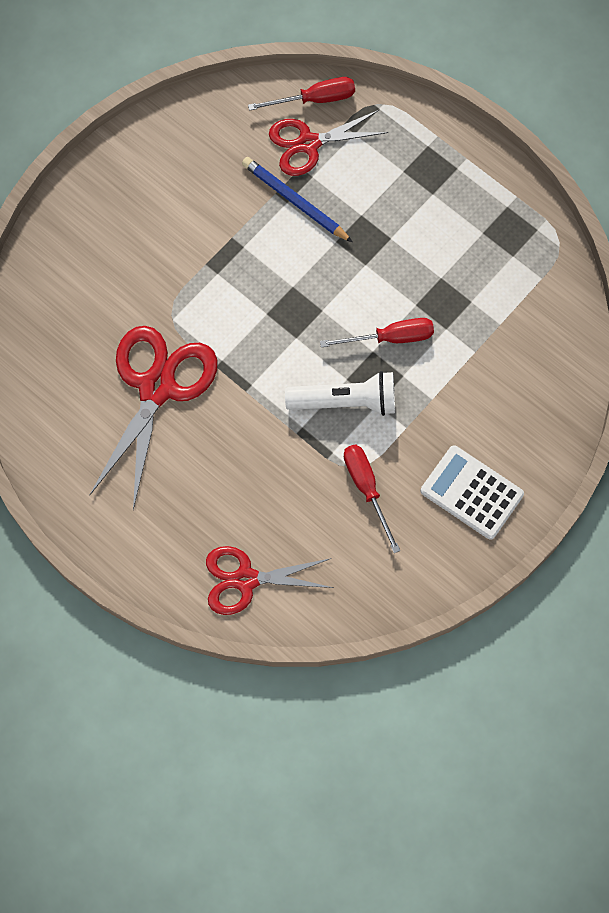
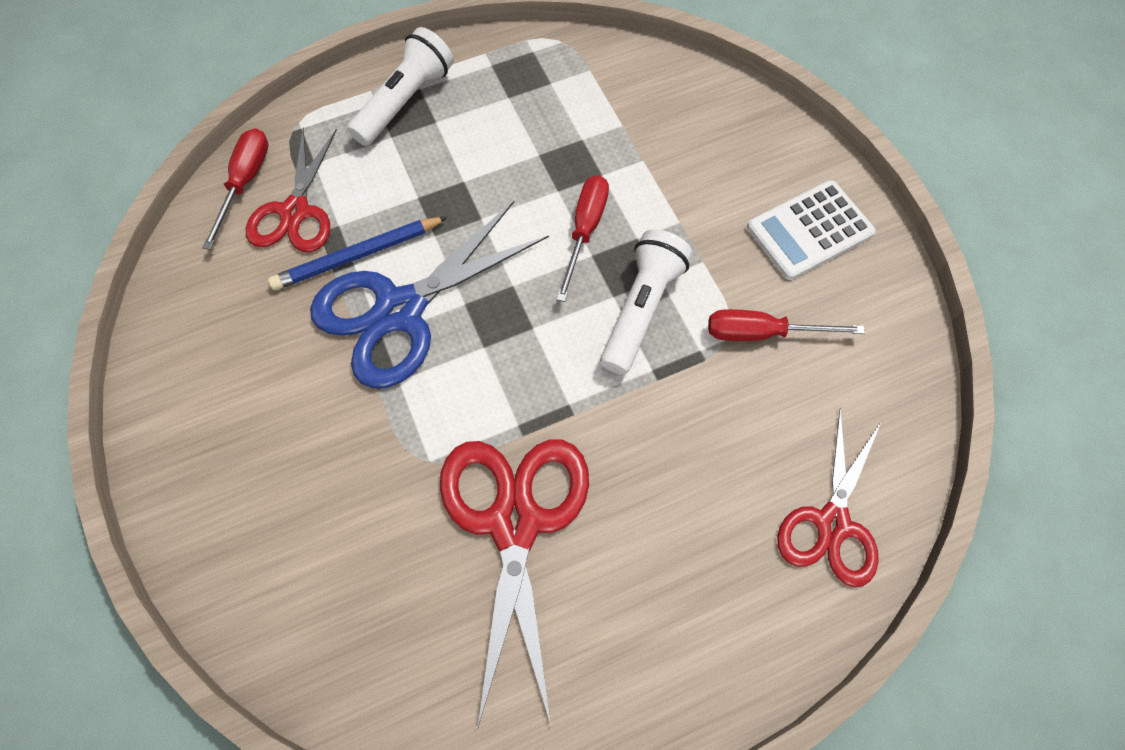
camera: 65 degrees left, 5 degrees down
red scissors [90,326,218,510] -> red scissors turned 45 degrees clockwise [440,439,589,727]
none -> blue scissors [310,201,549,388]
none -> white flashlight [347,27,454,146]

